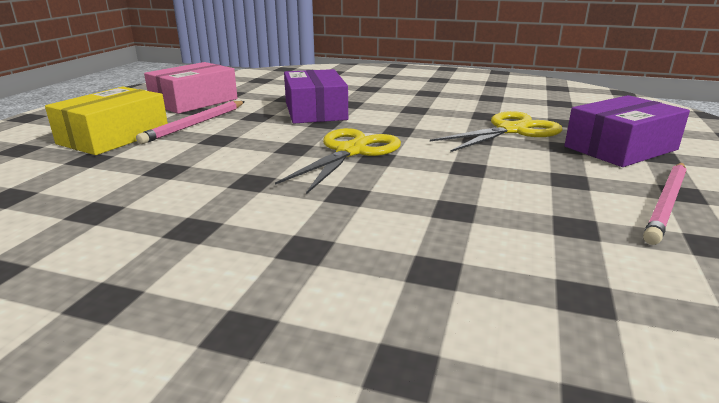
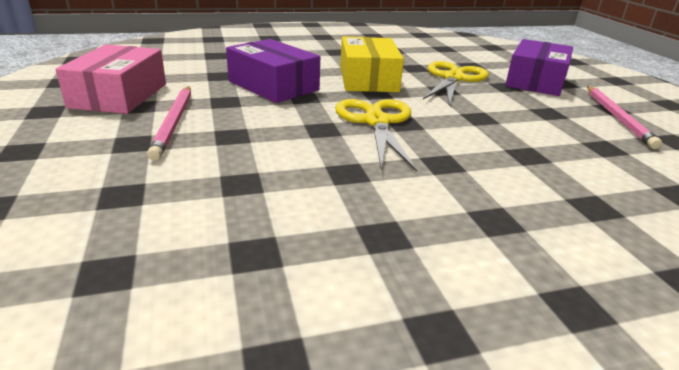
camera: 35 degrees left, 5 degrees up
yellow box [45,87,168,155] -> yellow box moved to [340,36,404,92]

